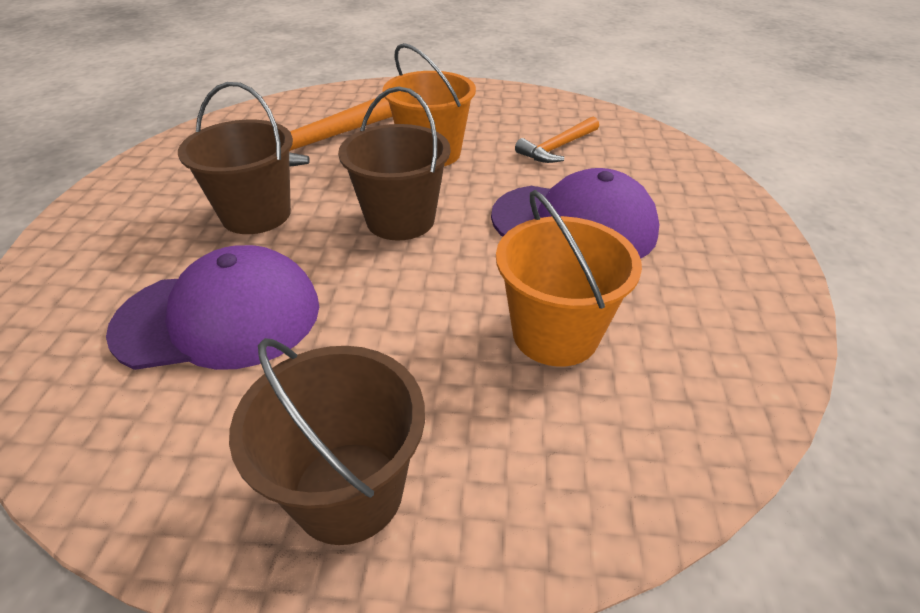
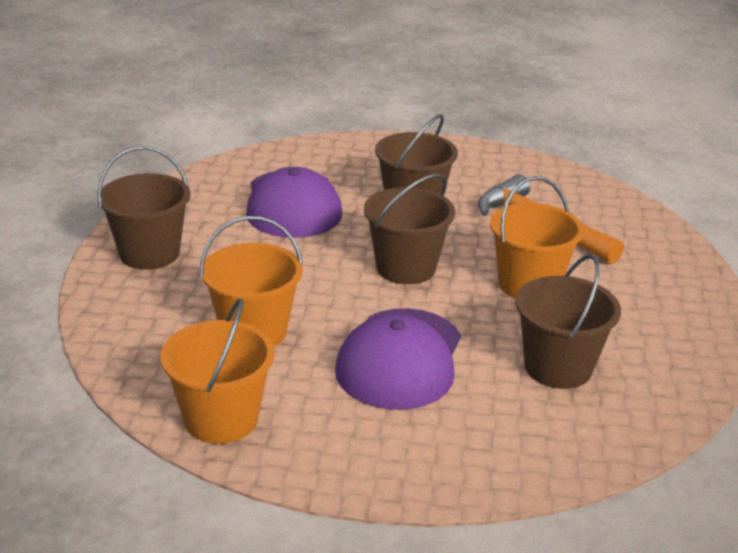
camera: 90 degrees right, 10 degrees down
orange hammer [515,117,599,163] -> brown bucket [516,254,621,389]
none -> orange bucket [160,298,275,444]

